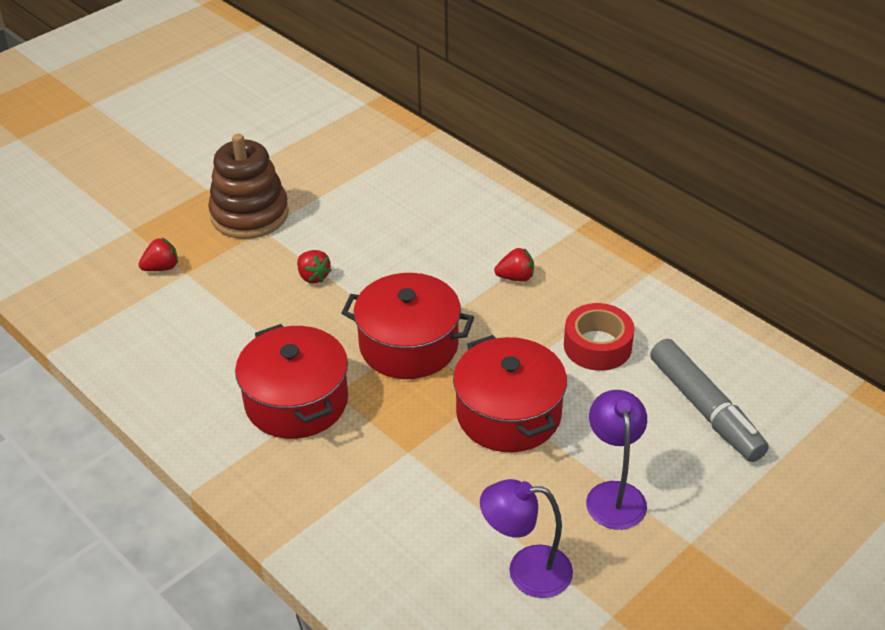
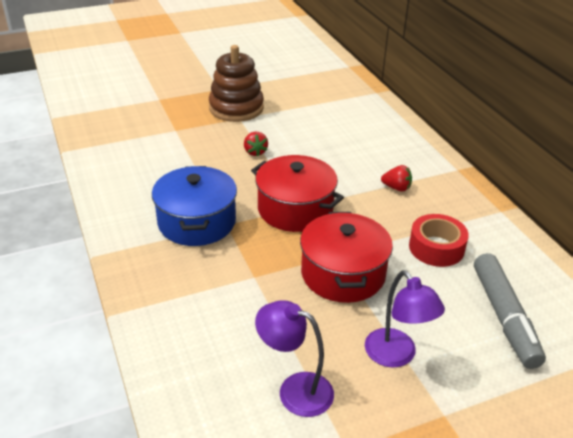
camera: 20 degrees right, 5 degrees down
red strawberry [139,238,178,271] -> none
red pot [235,324,348,439] -> blue pot [152,166,237,246]
purple lamp [586,390,647,530] -> purple lamp turned 135 degrees clockwise [365,270,445,367]

